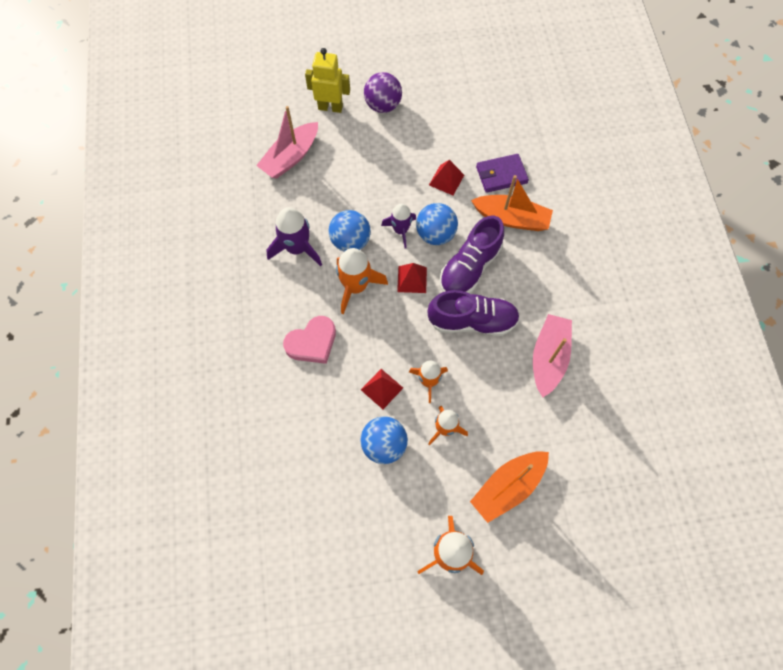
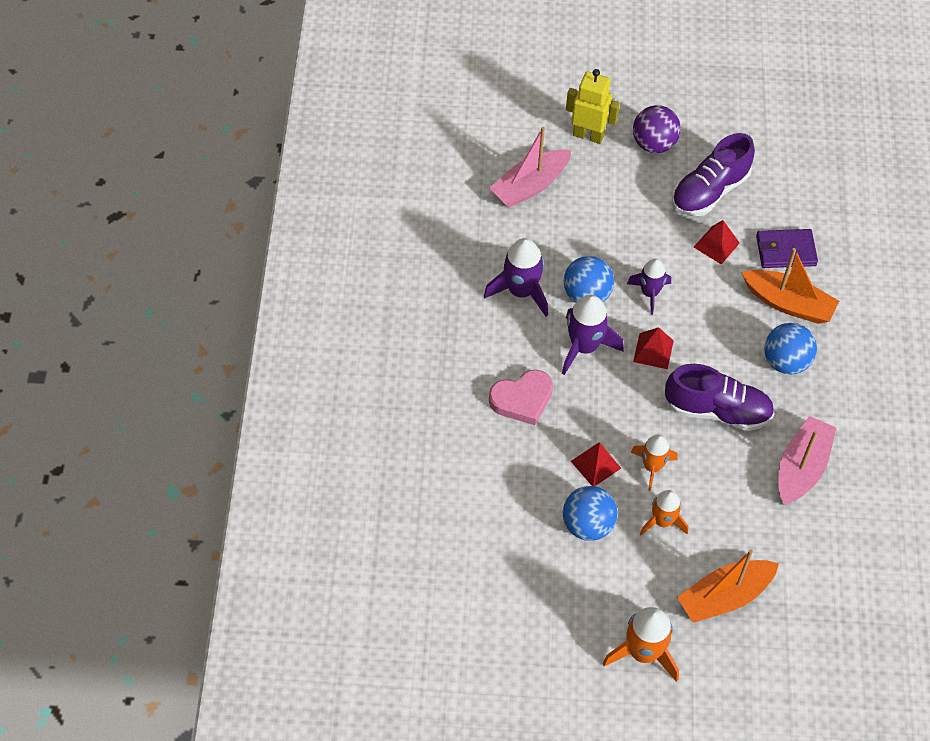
camera: 10 degrees right, 10 degrees down
orange rocket [336,248,388,314] -> purple rocket [562,295,624,375]
blue ball [416,203,458,245] -> blue ball moved to [764,323,817,374]
purple shoe [440,216,504,294] -> purple shoe moved to [672,133,755,216]

